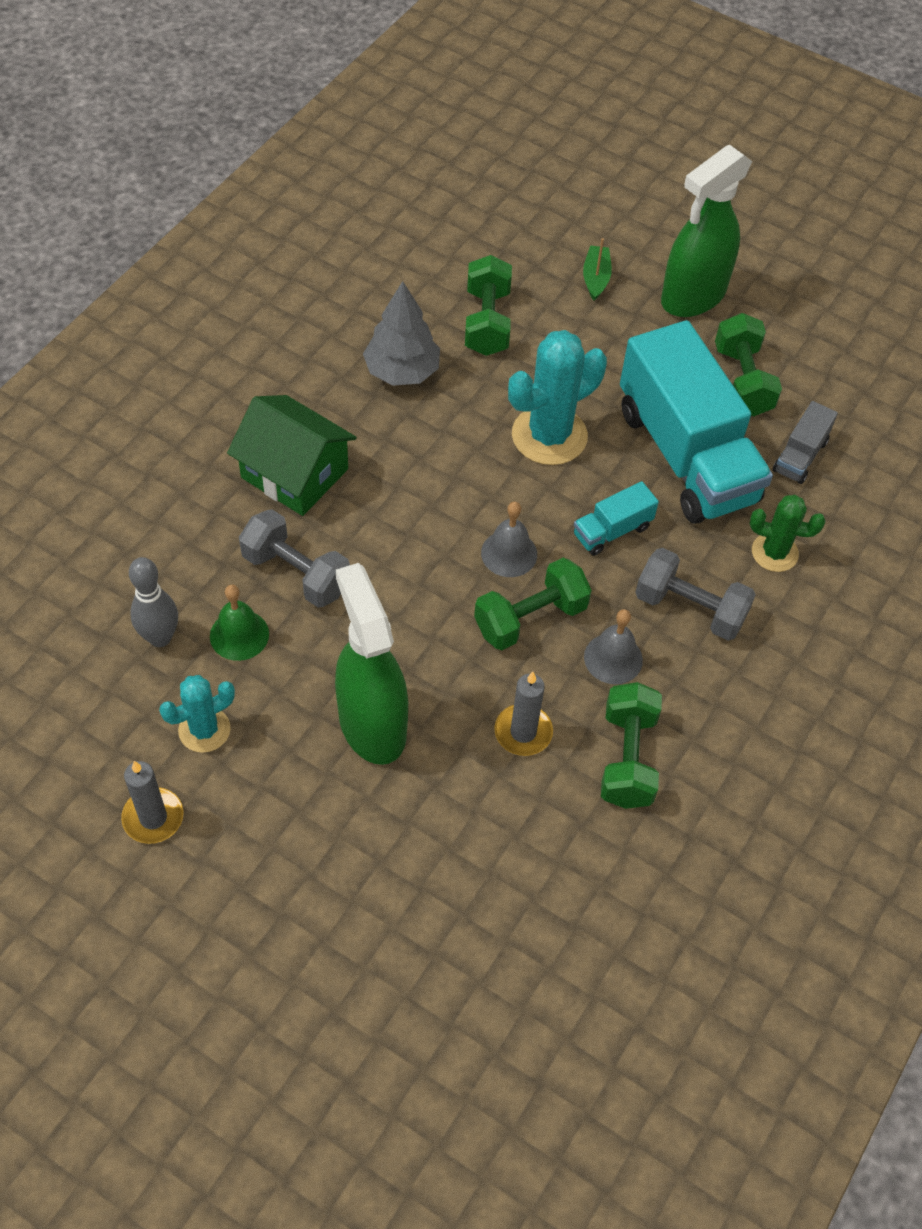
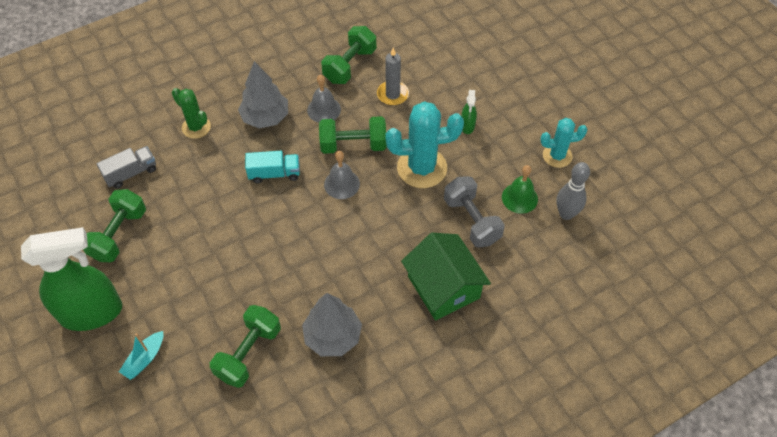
camera: 150 degrees left, 0 degrees up
grey candle [121,761,184,844] -> none
green spray bottle [335,563,408,765] -> green spray bottle [461,90,477,134], size x0.41
turquoise cactus [508,330,607,465] -> turquoise cactus moved to [385,101,464,188]
green boat [583,238,612,301] -> turquoise boat [119,331,163,380]
turquoise truck [620,320,773,524] -> none
grey dumbbell [635,548,755,641] -> grey tree [238,61,288,128]

